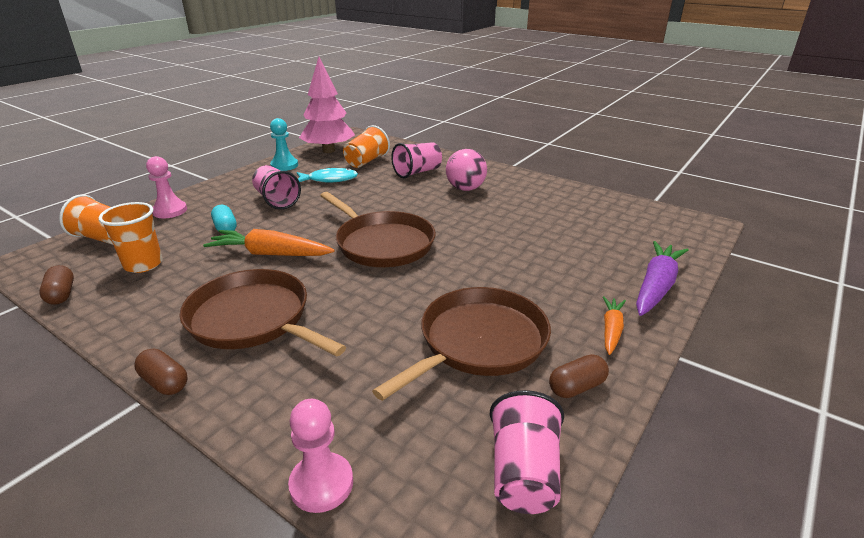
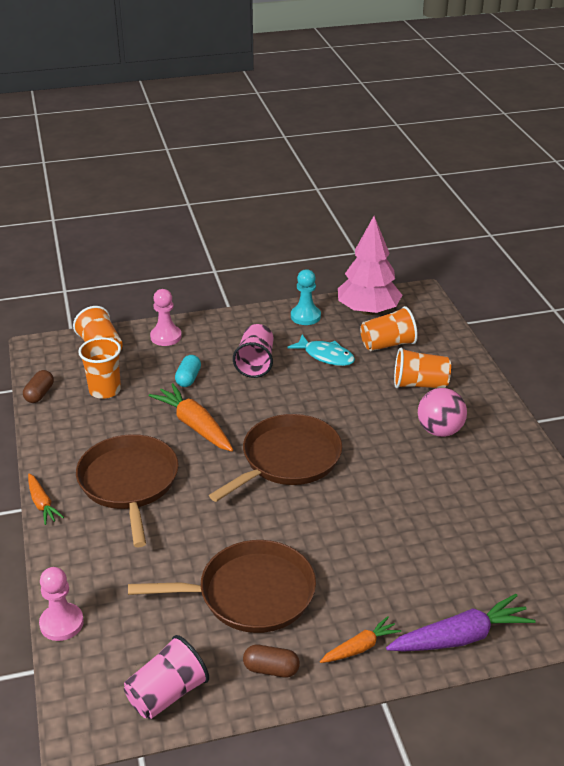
camera: 40 degrees right, 5 degrees up
brown capsule [134,349,188,395] -> orange carrot [28,474,64,525]
brown pan [320,192,436,267] -> brown pan turned 135 degrees counterclockwise [209,414,342,502]
pink cup [391,142,442,179] -> orange cup [394,348,451,388]

